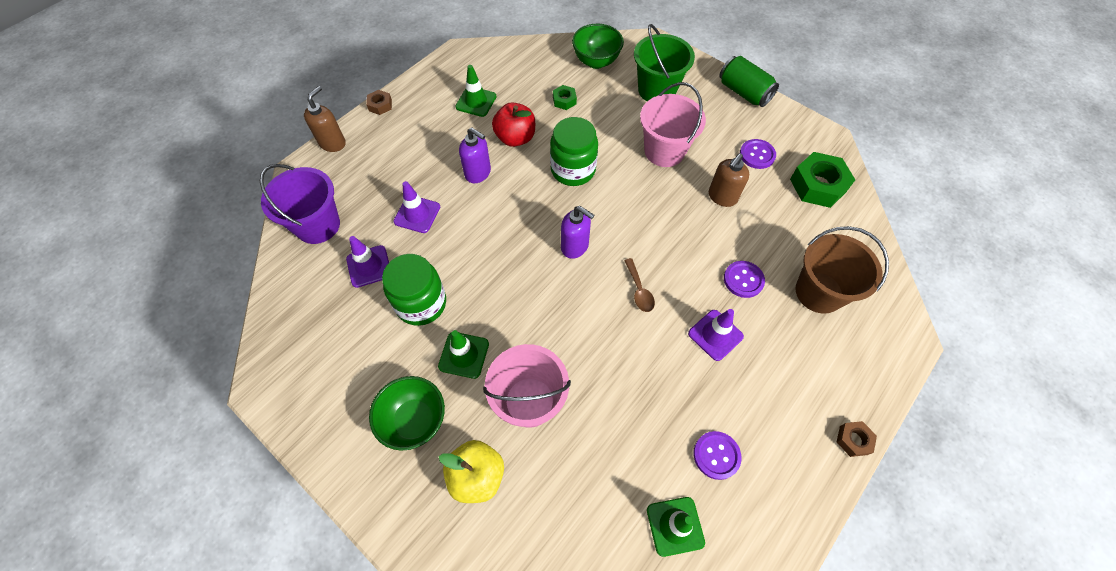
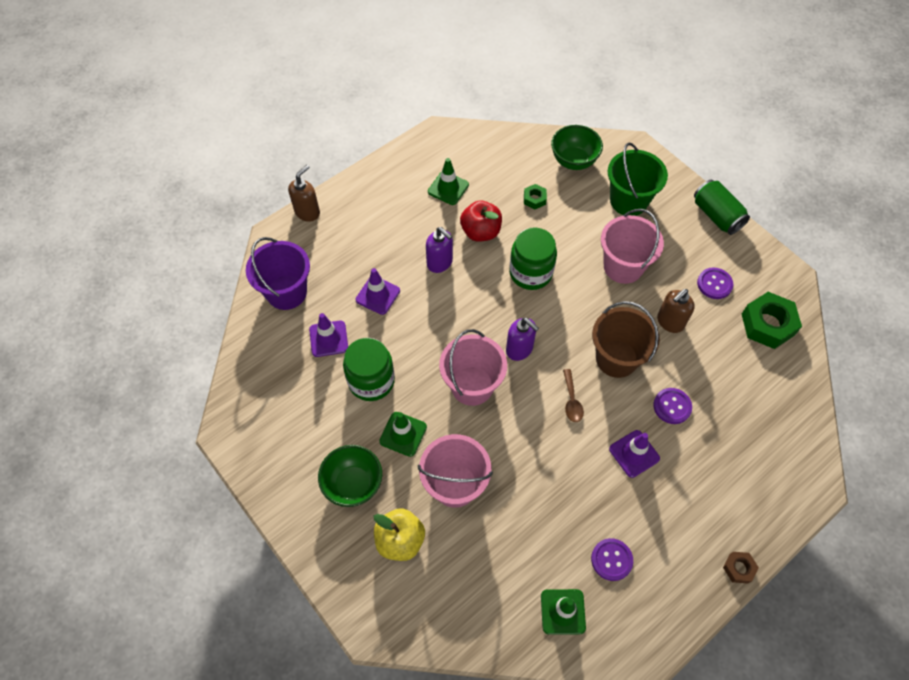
camera: 10 degrees right, 0 degrees up
brown nut [366,90,392,115] -> none
brown bucket [796,226,889,314] -> brown bucket moved to [592,301,660,378]
none -> pink bucket [439,329,507,406]

